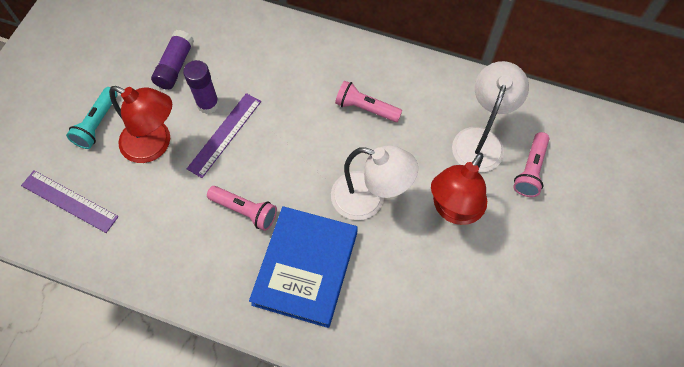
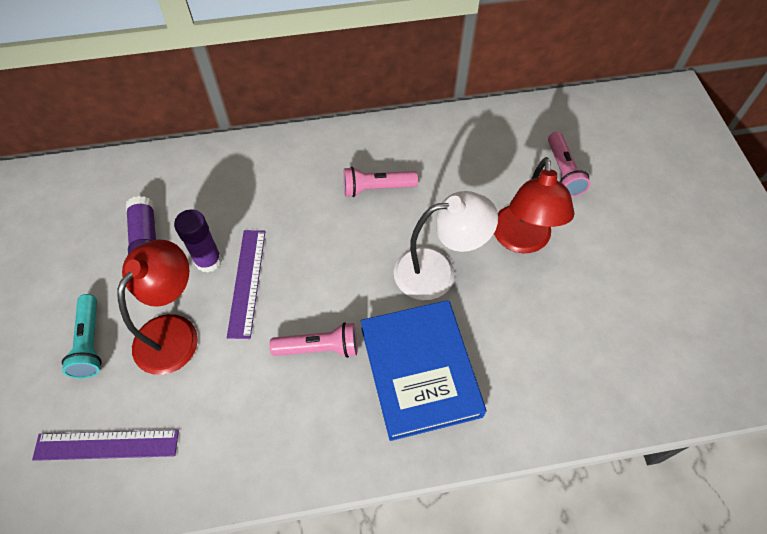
camera: 30 degrees left, 5 degrees down
red lamp [109,86,172,163] -> red lamp turned 60 degrees counterclockwise [117,240,198,375]
white lamp [452,61,529,172] -> none

